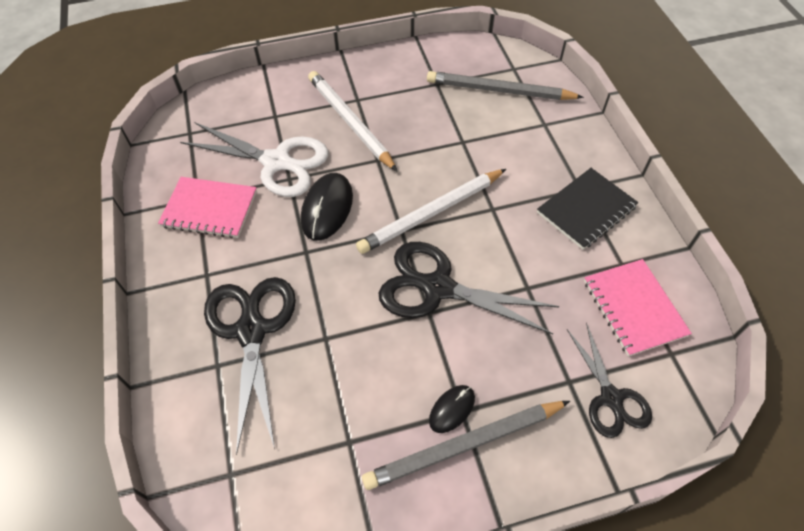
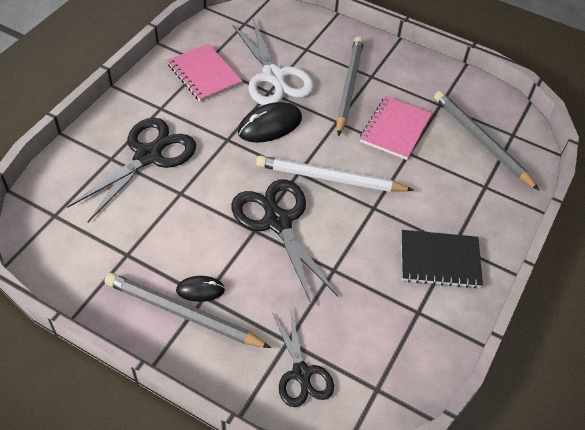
camera: 40 degrees right, 5 degrees down
white pencil [308,71,397,171] -> grey pencil [336,36,364,136]
black scissors [567,323,652,438] -> black scissors turned 45 degrees counterclockwise [272,310,334,407]
pink notebook [584,259,692,357] -> pink notebook moved to [360,96,432,160]

